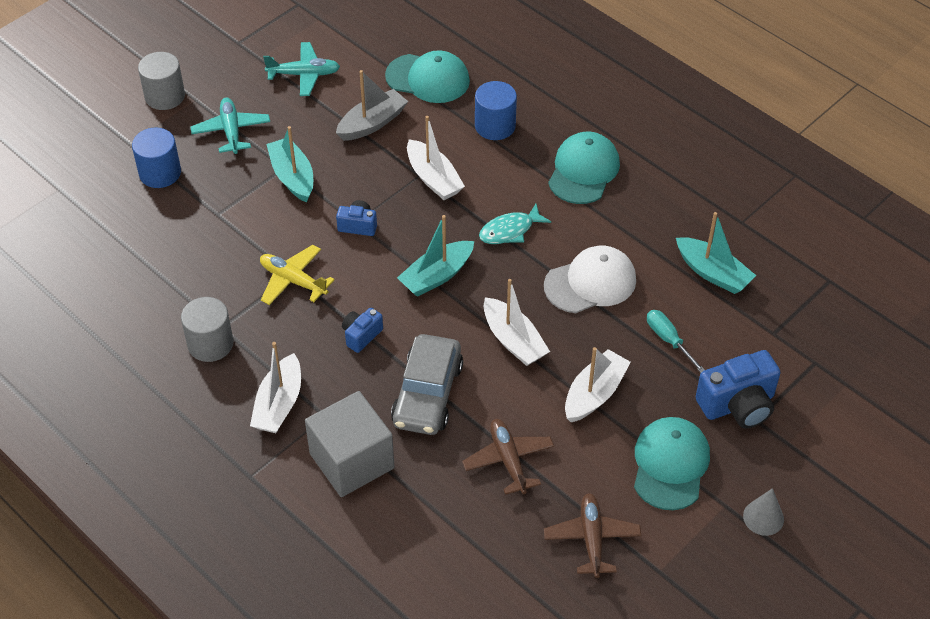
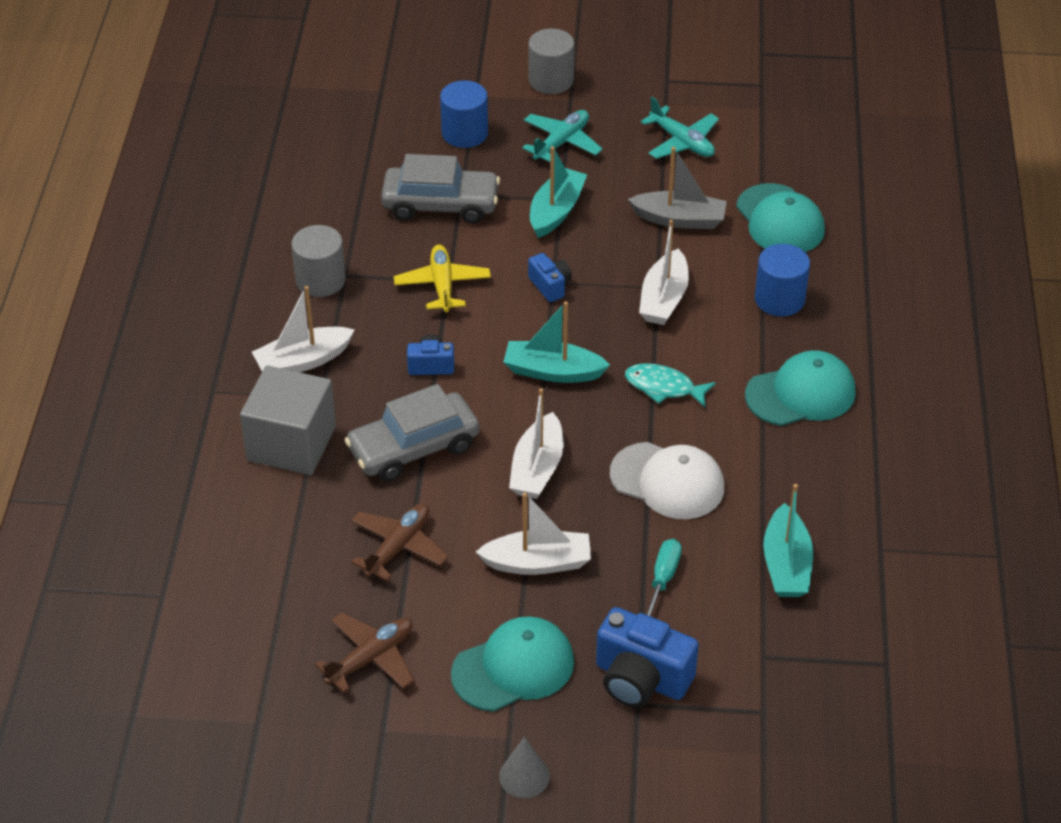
camera: 50 degrees right, 5 degrees down
none -> grey car [381,154,500,224]

